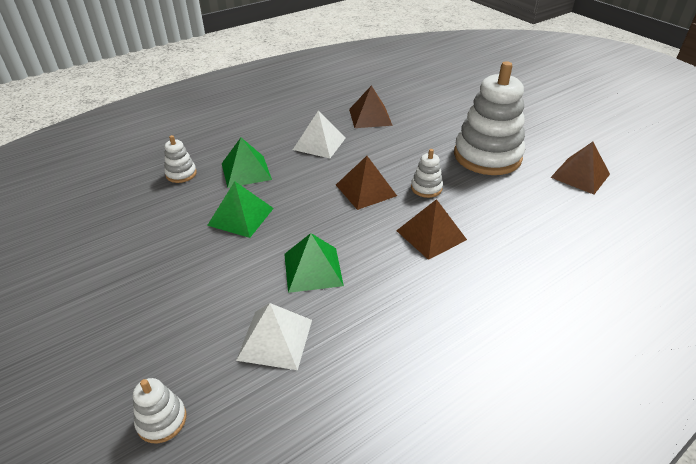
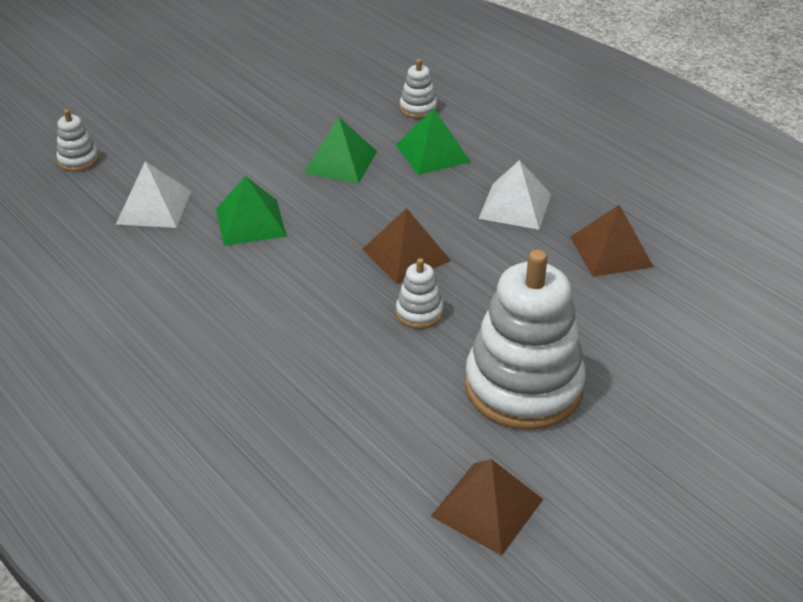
camera: 85 degrees right, 0 degrees up
brown pyramid [396,199,467,260] -> none

